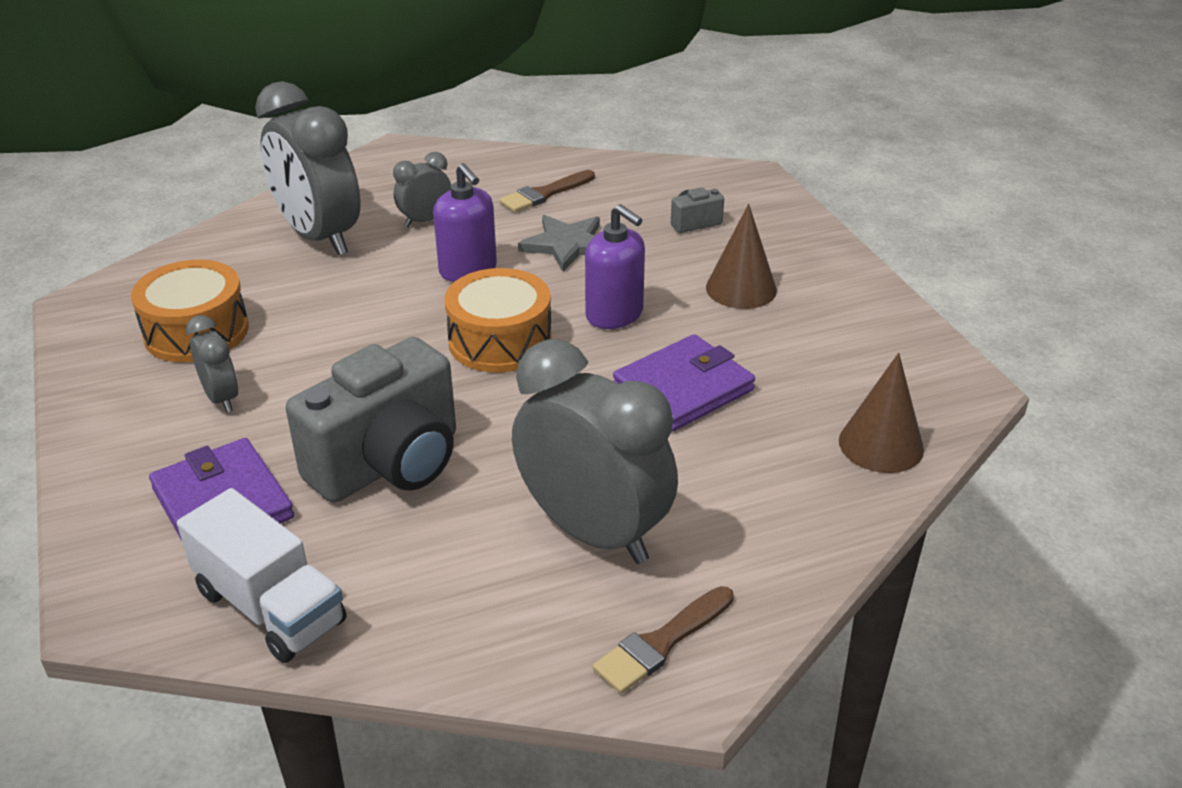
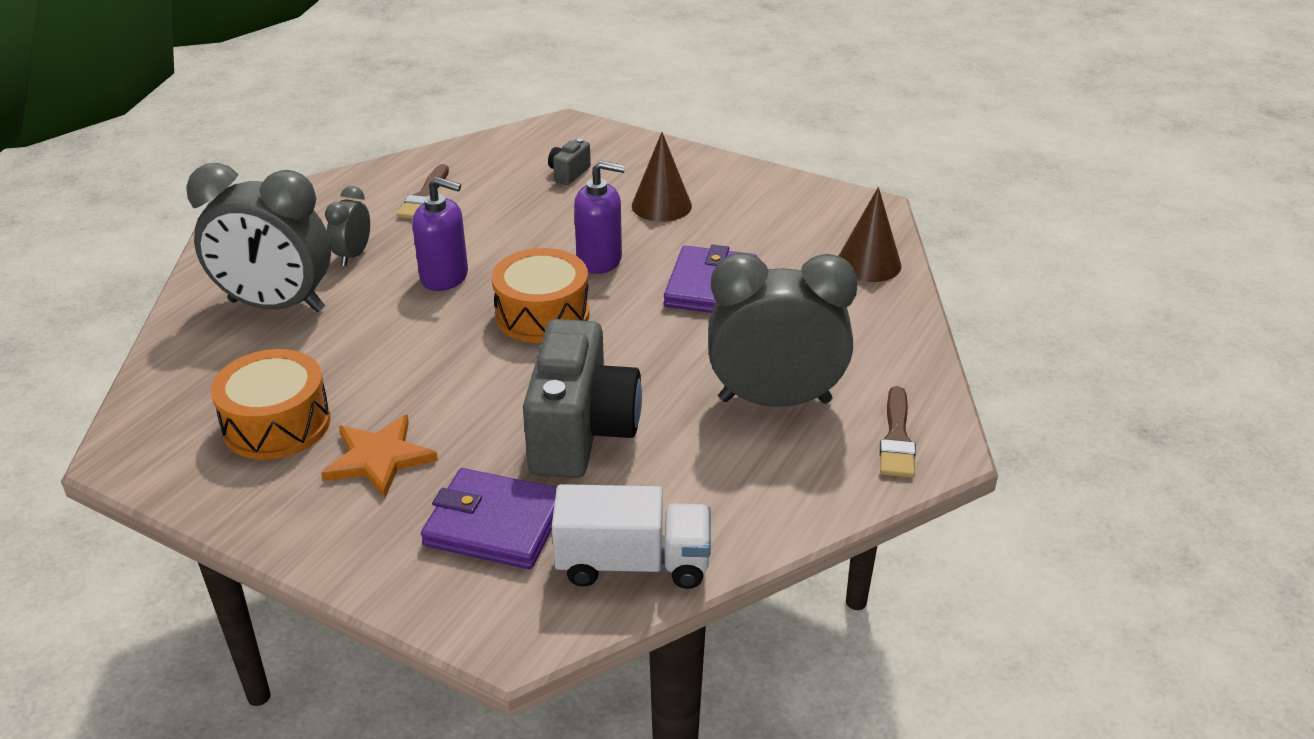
camera: 40 degrees left, 0 degrees up
grey clock [186,315,239,412] -> orange star [321,415,438,498]
grey star [518,215,600,272] -> none

